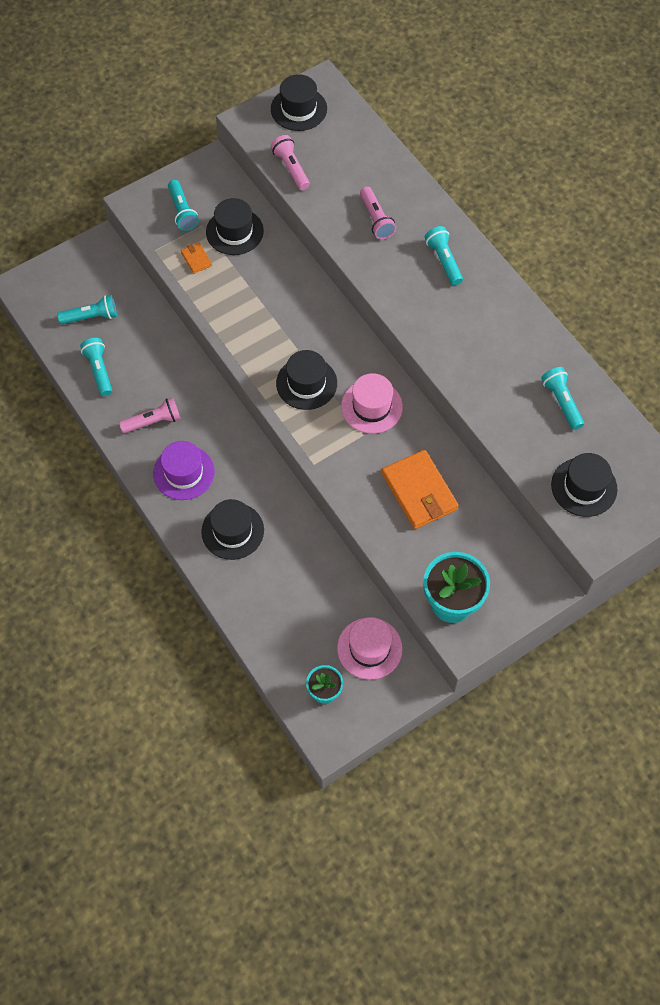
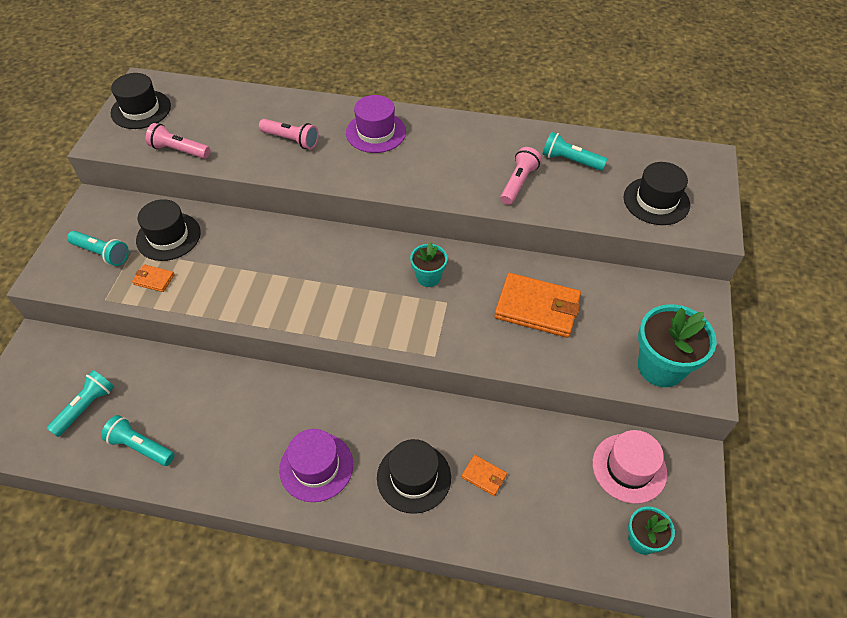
camera: 45 degrees left, 10 degrees down
pink flashlight [119,397,181,433] -> pink flashlight moved to [500,147,541,205]
black hat [276,350,337,410] -> none
pink hat [341,373,403,434] -> turquoise flower pot [410,242,448,287]
turquoise flashlight [425,226,463,285] -> purple hat [346,95,406,153]
none -> orange wallet [462,455,507,496]

